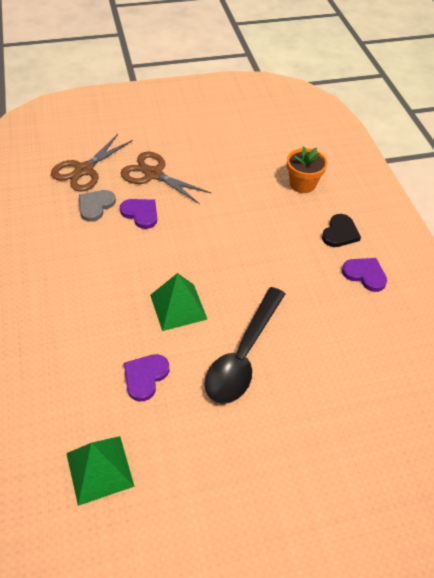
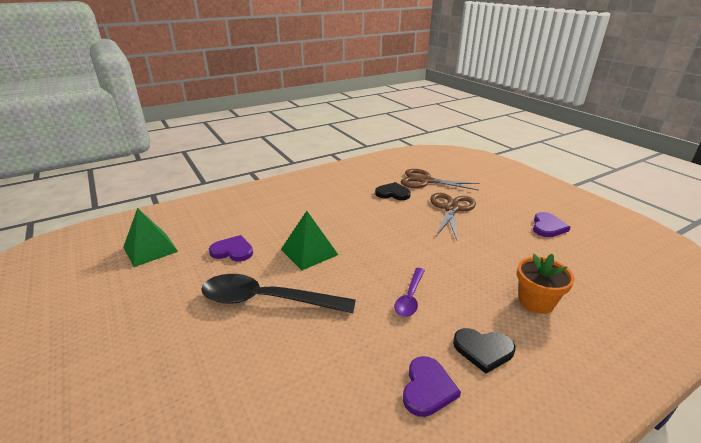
camera: 75 degrees right, 20 degrees down
grey heart [79,190,116,221] -> black heart [375,182,411,200]
purple heart [120,199,157,229] -> purple heart moved to [533,212,571,237]
none -> purple spoon [394,268,425,317]

